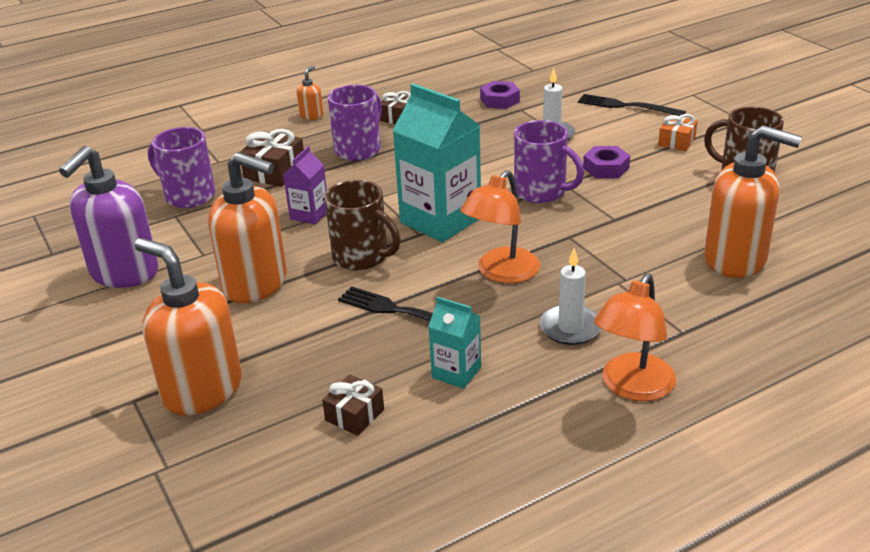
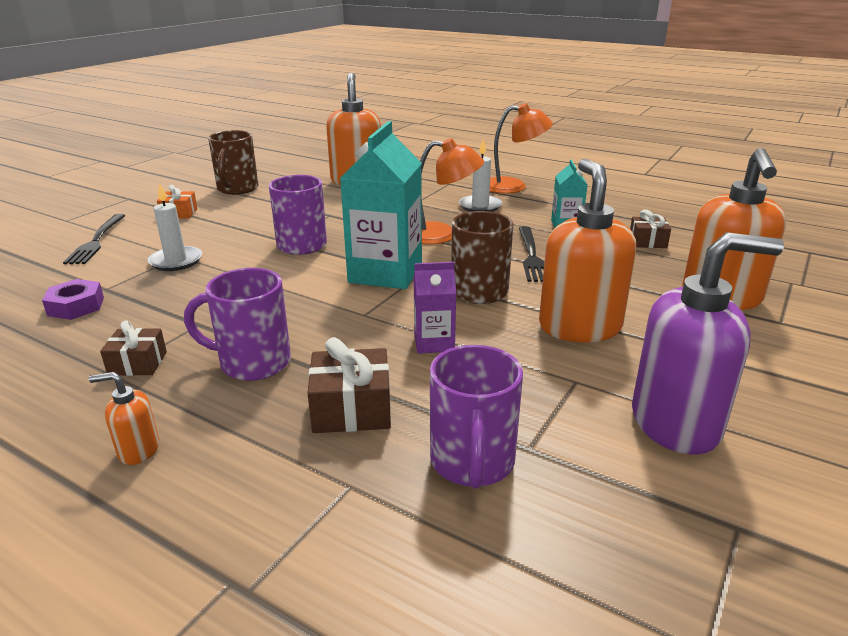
camera: 120 degrees left, 5 degrees down
purple nut [583,146,630,178] -> none

